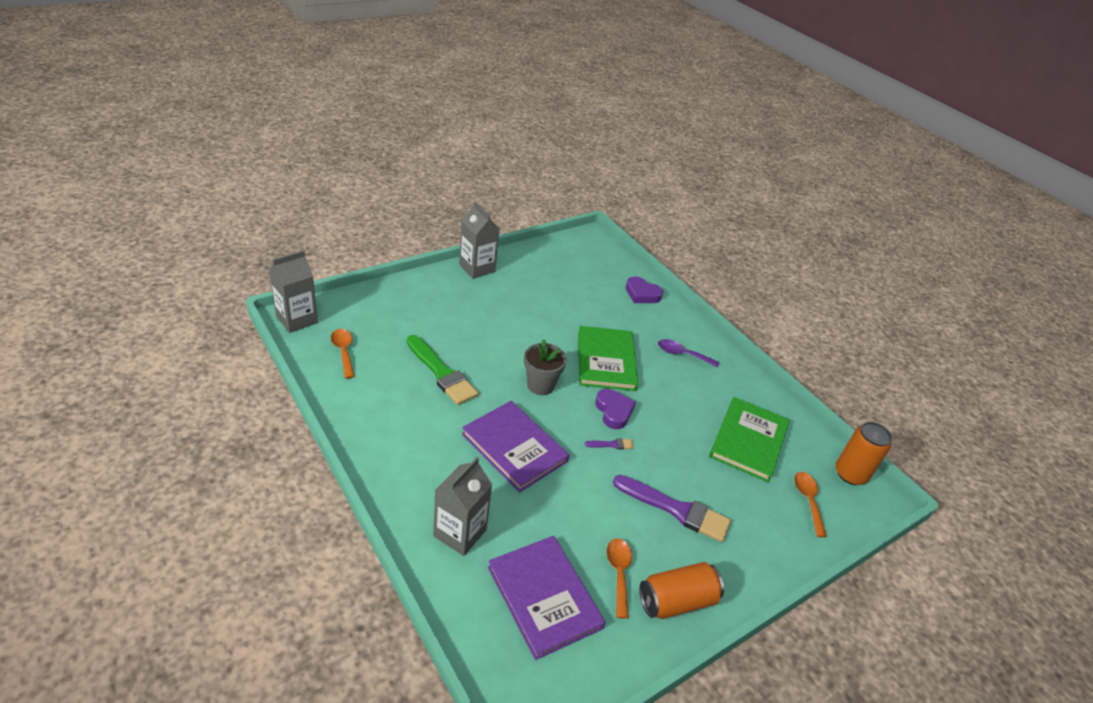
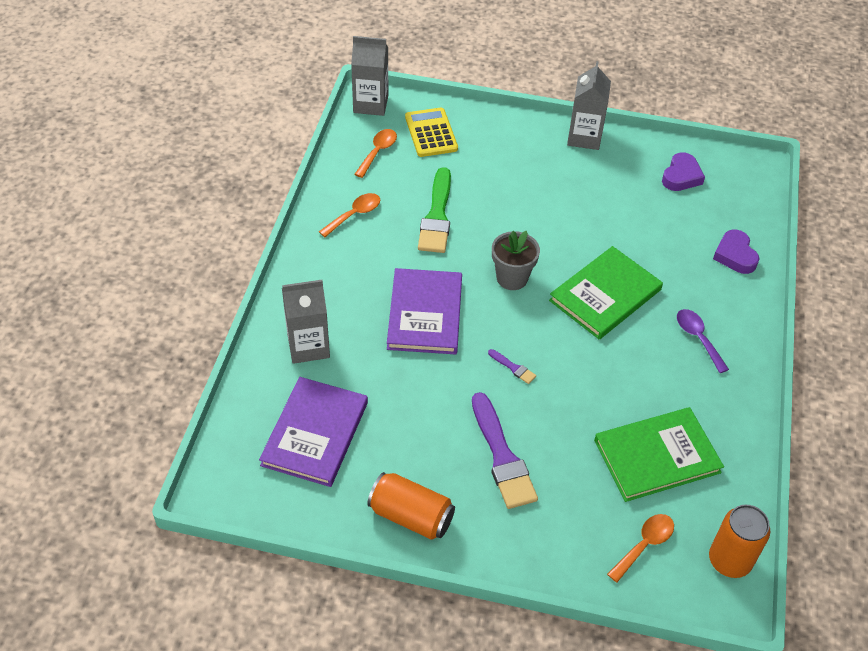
camera: 50 degrees right, 10 degrees up
purple heart [595,389,636,429] -> purple heart moved to [662,152,705,191]
orange spoon [607,538,632,619] -> orange spoon moved to [319,193,380,237]
none -> yellow calculator [405,108,458,157]

